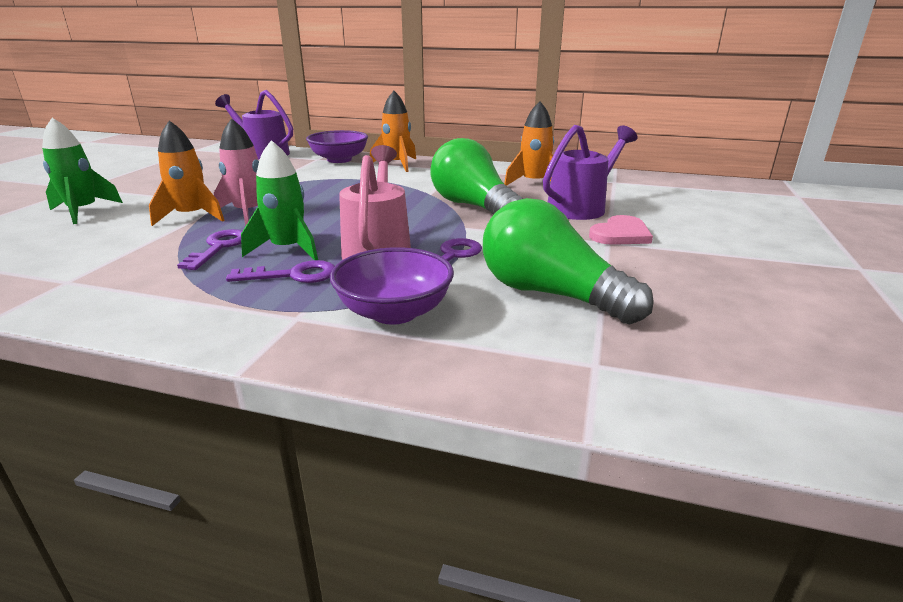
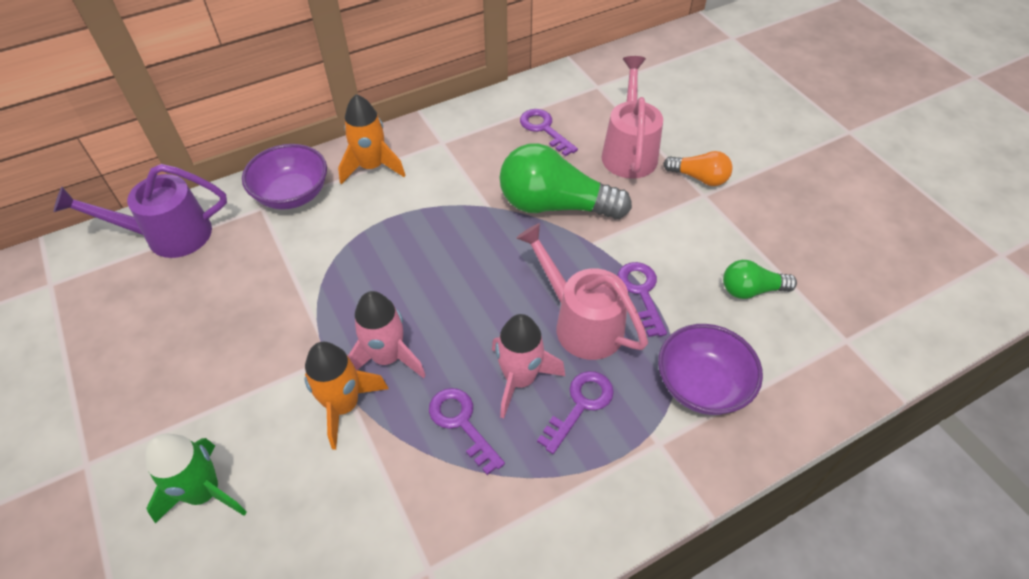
camera: 45 degrees left, 25 degrees up
green rocket [241,140,318,260] -> pink rocket [492,314,565,418]
green light bulb [483,198,654,324] -> green light bulb [723,260,797,299], size x0.53
orange rocket [504,101,554,186] -> purple key [520,109,578,156]
purple watering can [543,125,638,220] -> pink watering can [602,56,663,179]
pink heart [589,215,653,245] -> orange light bulb [663,151,733,186]

